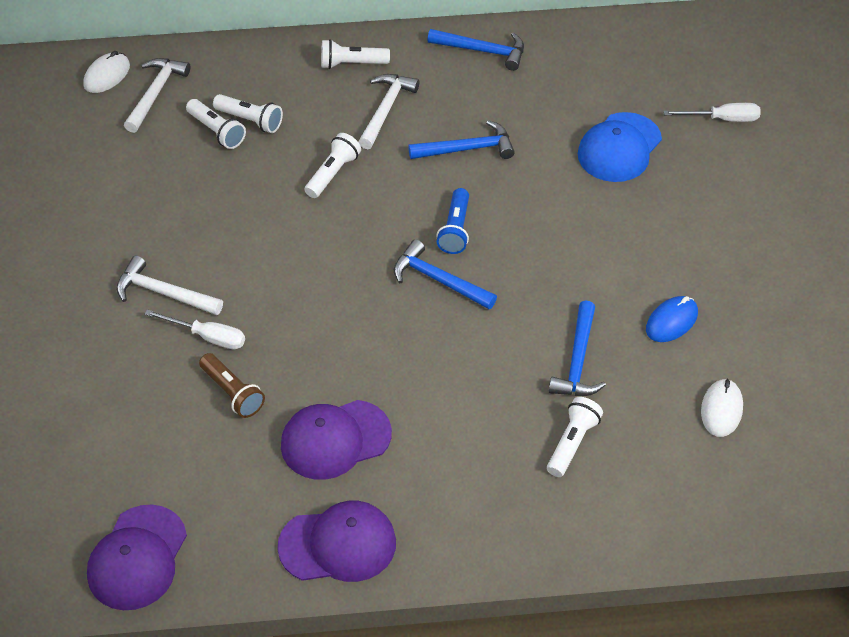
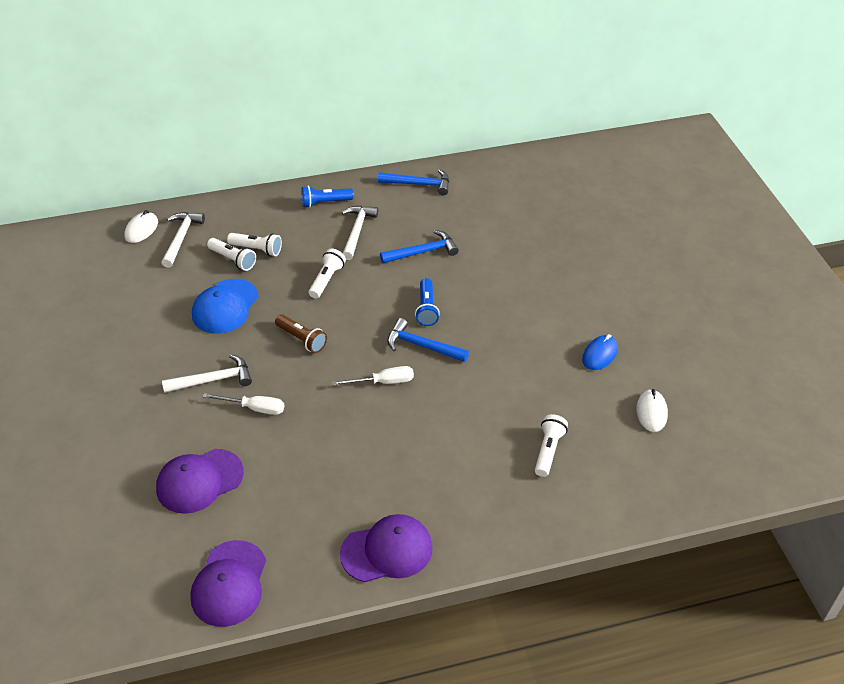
camera: 10 degrees left, 5 degrees down
white hammer [116,256,223,315] -> white hammer turned 150 degrees clockwise [162,354,252,393]
brown flashlight [199,353,265,418] -> brown flashlight moved to [275,314,327,353]
purple cap [281,400,392,480] -> purple cap moved to [156,449,244,514]
white flashlight [321,39,390,69] -> blue flashlight [301,186,354,208]
blue hammer [549,301,606,396] -> none
blue cap [578,112,662,182] -> blue cap moved to [192,279,258,334]
white screwdriver [664,103,761,122] -> white screwdriver moved to [332,366,414,386]

